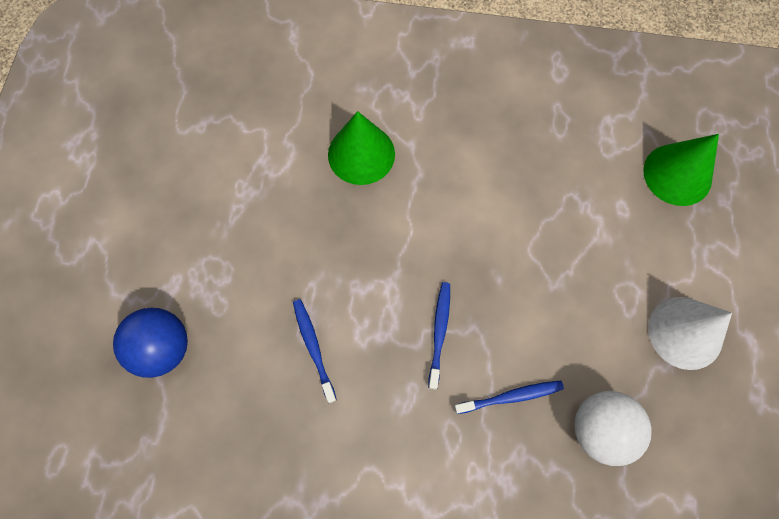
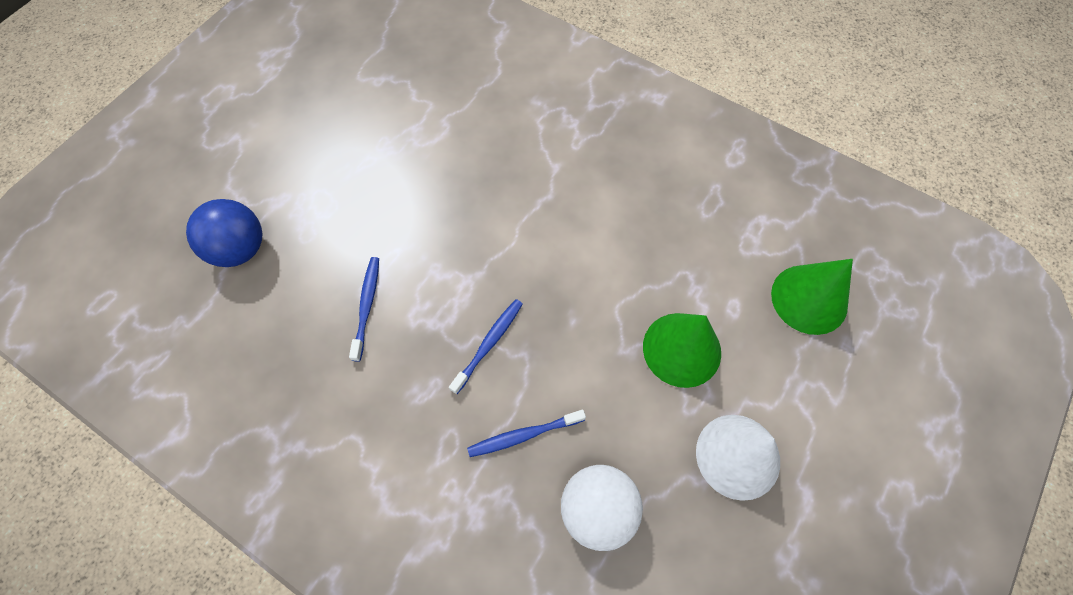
camera: 25 degrees right, 5 degrees down
green cone [328,111,395,185] -> green cone moved to [643,313,721,388]
blue toothbrush [454,381,564,414] -> blue toothbrush turned 150 degrees clockwise [467,410,586,457]

